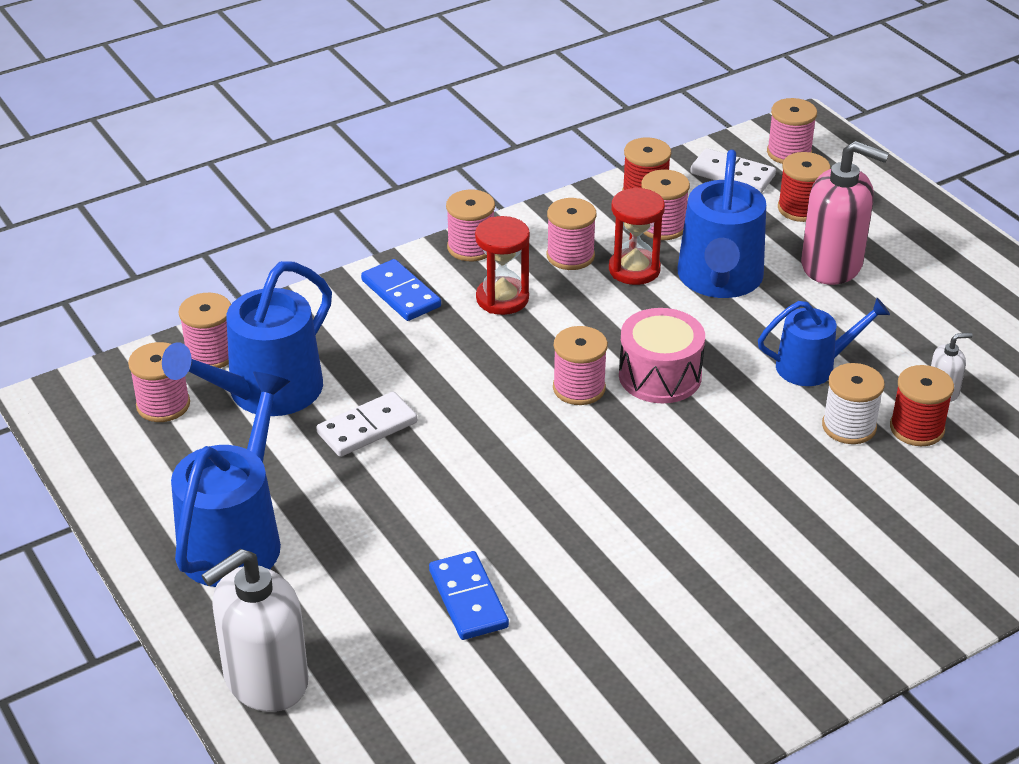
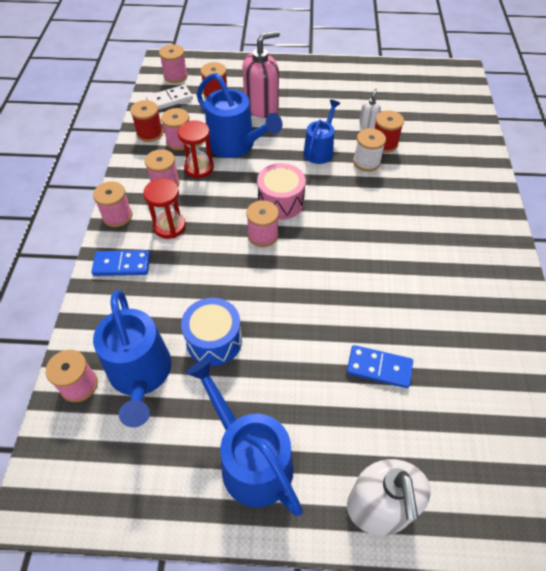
camera: 55 degrees left, 15 degrees up
pink spool [128,342,190,422] -> none
white domino [316,392,417,457] -> blue drum [181,298,242,366]

